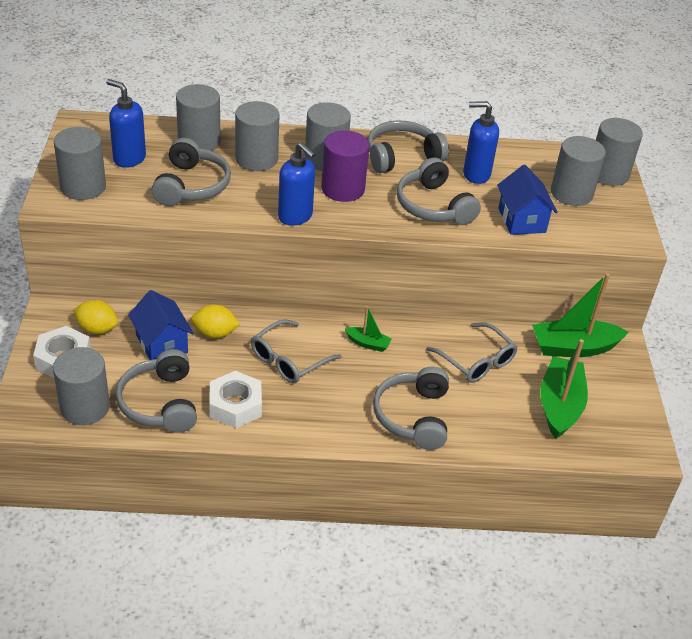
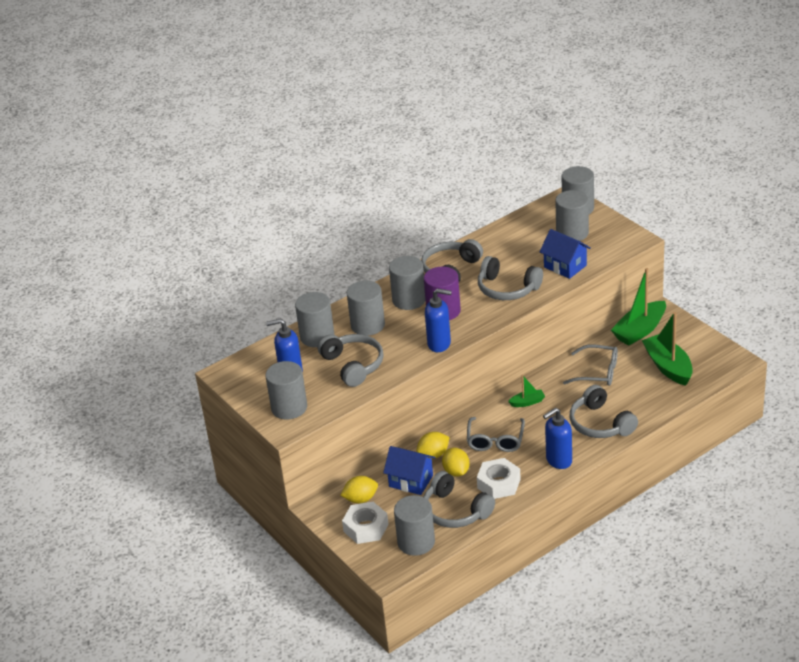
camera: 30 degrees left, 5 degrees down
blue soap dispenser [463,101,499,184] -> blue soap dispenser moved to [543,408,572,469]
none -> yellow lemon [442,448,470,477]

